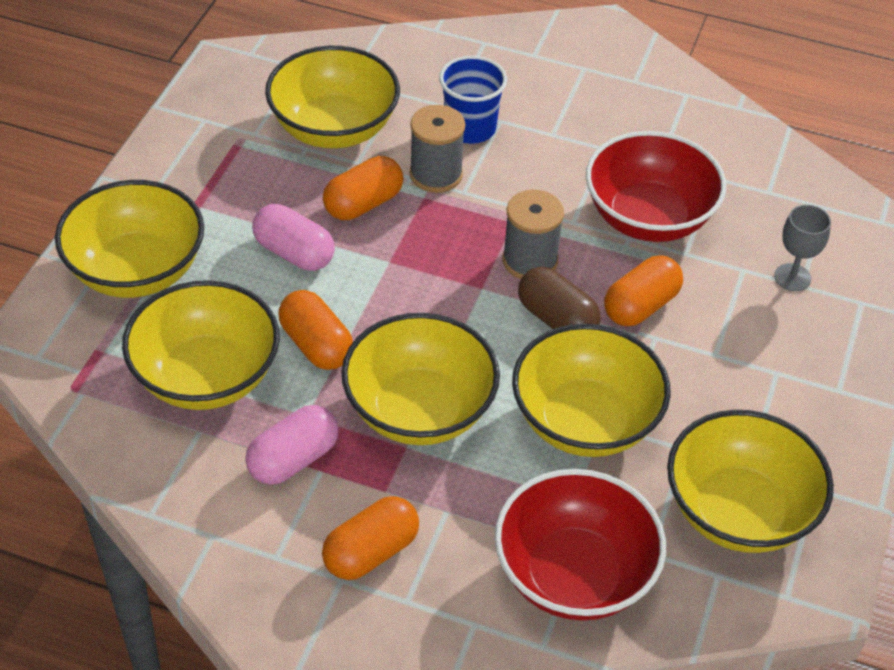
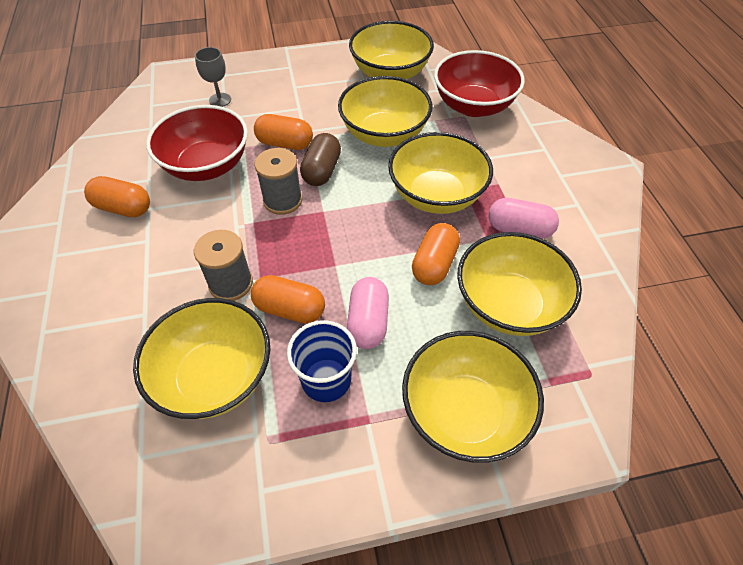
camera: 120 degrees left, 5 degrees up
orange capsule [322,496,419,580] -> orange capsule moved to [84,176,150,217]
blue cup [439,56,507,144] -> blue cup moved to [287,320,357,402]

